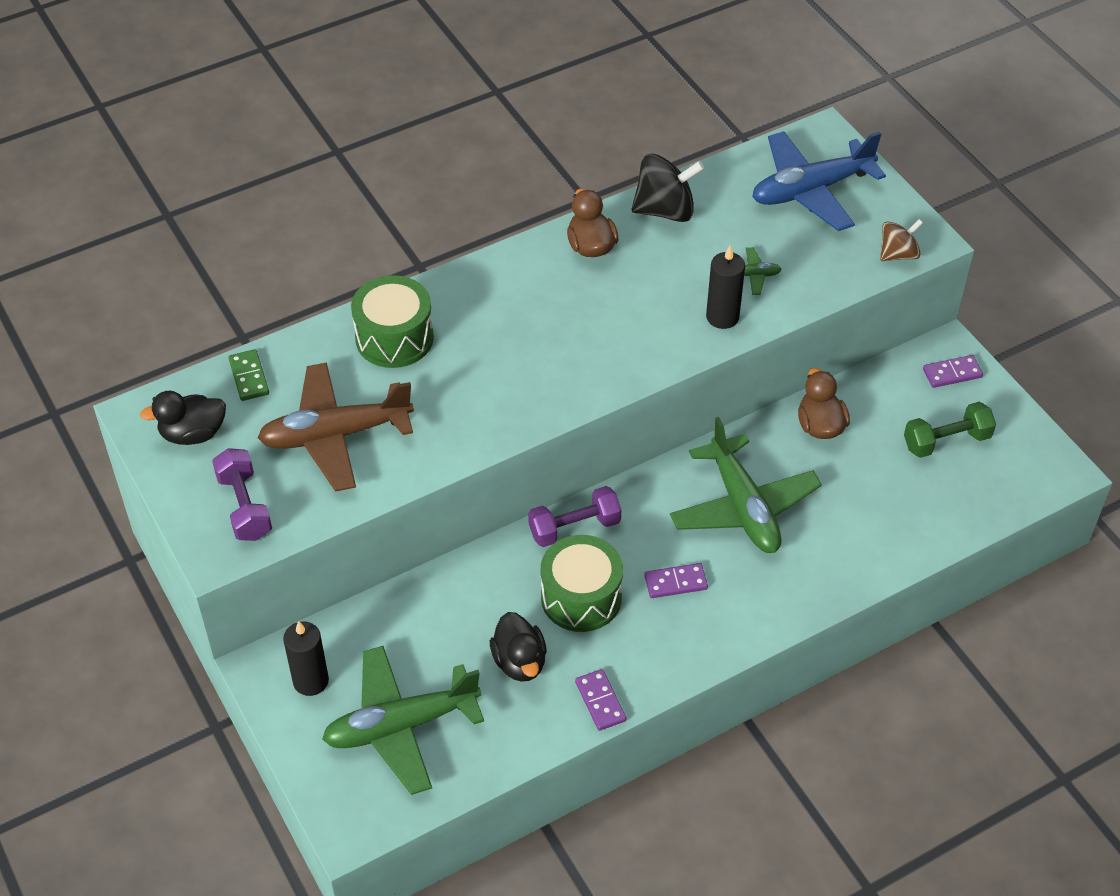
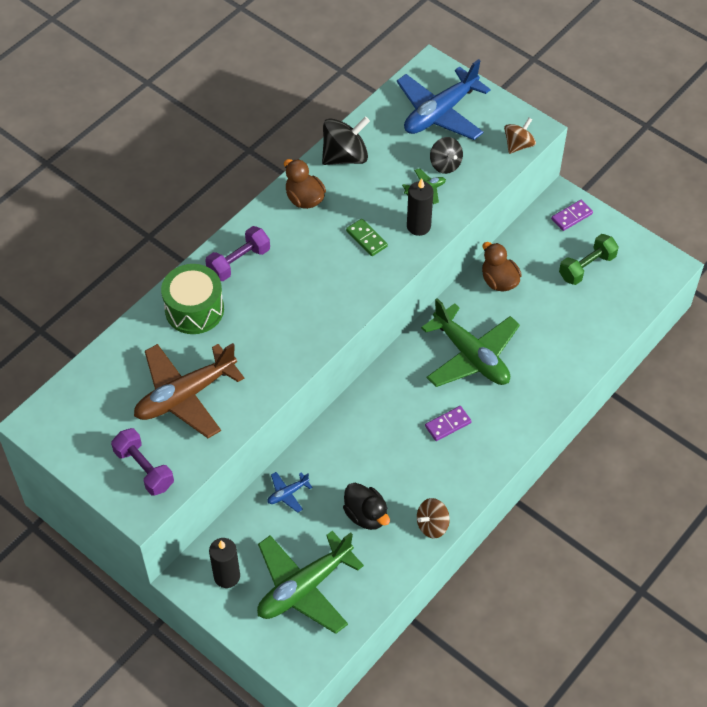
camera: 20 degrees left, 5 degrees up
black duck [140,391,226,445] -> none
green domino [228,349,269,401] -> green domino moved to [346,219,388,256]
purple dumbbell [528,486,621,547] -> purple dumbbell moved to [205,226,270,281]
green drum [541,535,623,632] -> none
purple domino [575,669,627,731] -> brown spinning top [417,498,450,539]
none -> blue plane [267,472,312,513]
none -> black spinning top [430,137,463,174]

